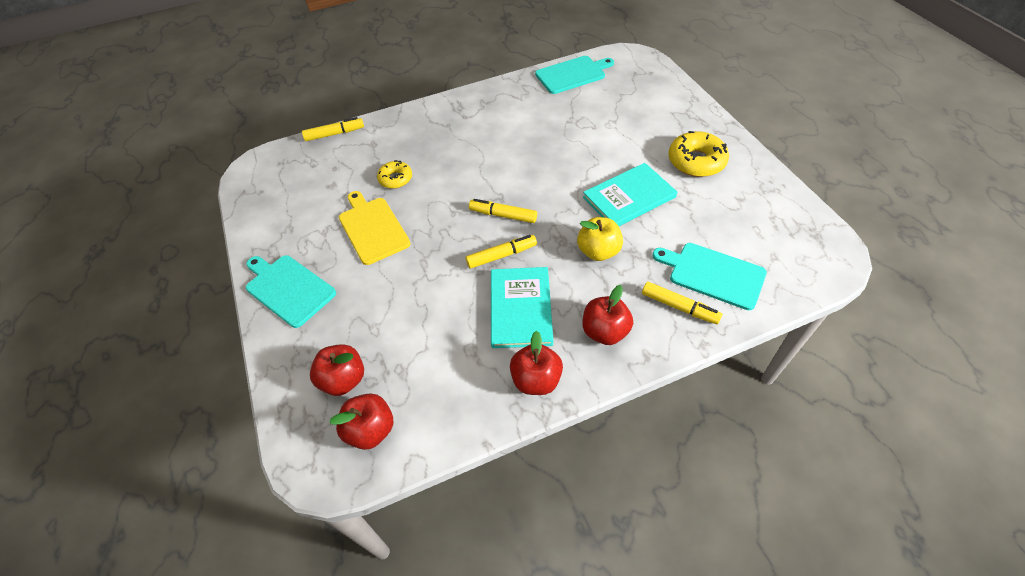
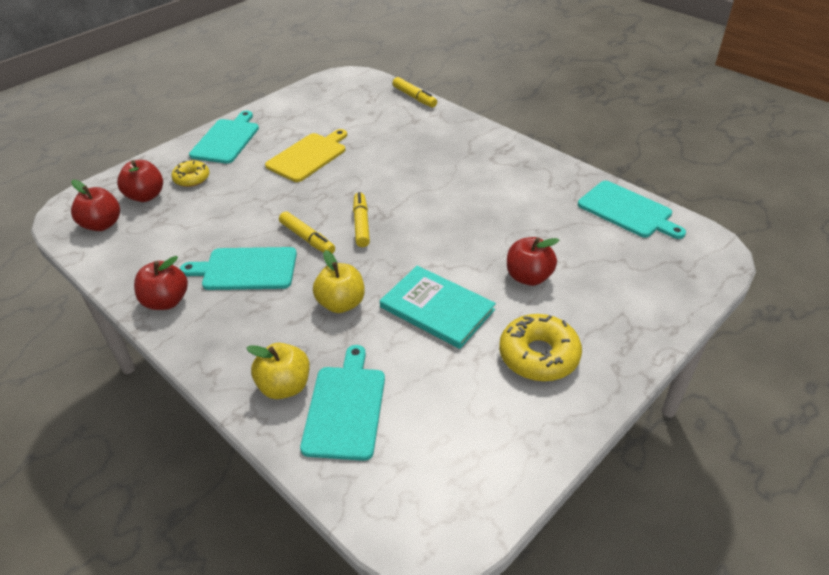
camera: 65 degrees right, 10 degrees down
yellow donut [377,160,412,189] -> yellow donut moved to [171,160,209,187]
turquoise book [491,267,553,348] -> turquoise cutting board [180,247,297,290]
red apple [582,285,633,345] -> red apple moved to [507,237,559,286]
yellow marker [642,282,723,324] -> yellow apple [246,343,310,399]

